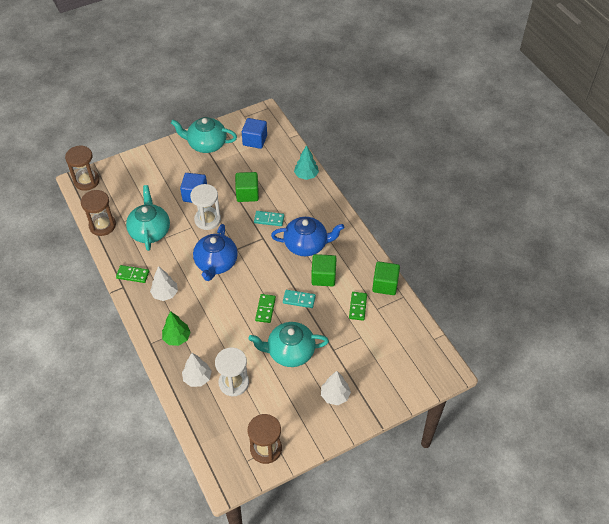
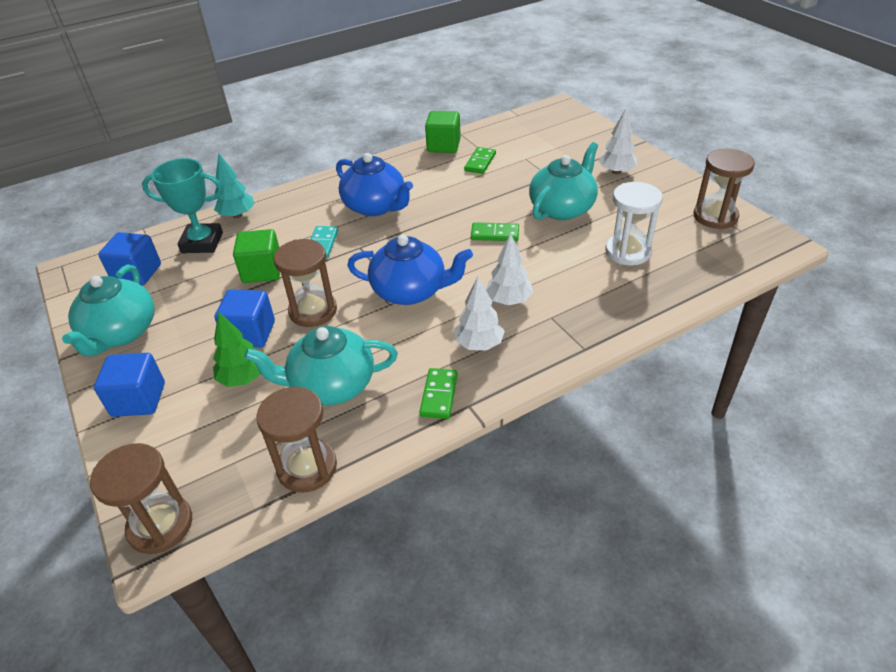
camera: 90 degrees left, 10 degrees down
green tree [162,311,191,346] -> green tree moved to [213,311,261,387]
white tree [182,353,212,387] -> white tree moved to [486,233,533,305]
white hourglass [190,184,221,230] -> brown hourglass [274,239,337,327]
turquoise teapot [248,322,329,367] -> turquoise teapot turned 135 degrees counterclockwise [529,142,598,220]
blue teapot [271,217,344,256] -> blue teapot turned 135 degrees clockwise [336,153,413,216]
turquoise domino [283,290,316,308] -> none
green cube [311,254,337,286] -> none
green domino [349,292,367,321] -> green domino turned 75 degrees counterclockwise [464,147,496,174]
none -> blue cube [94,353,165,417]
none -> turquoise trophy [142,158,223,253]

